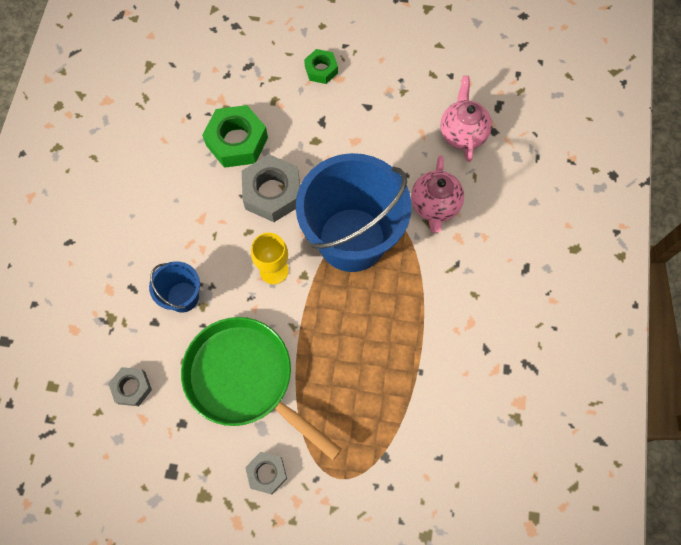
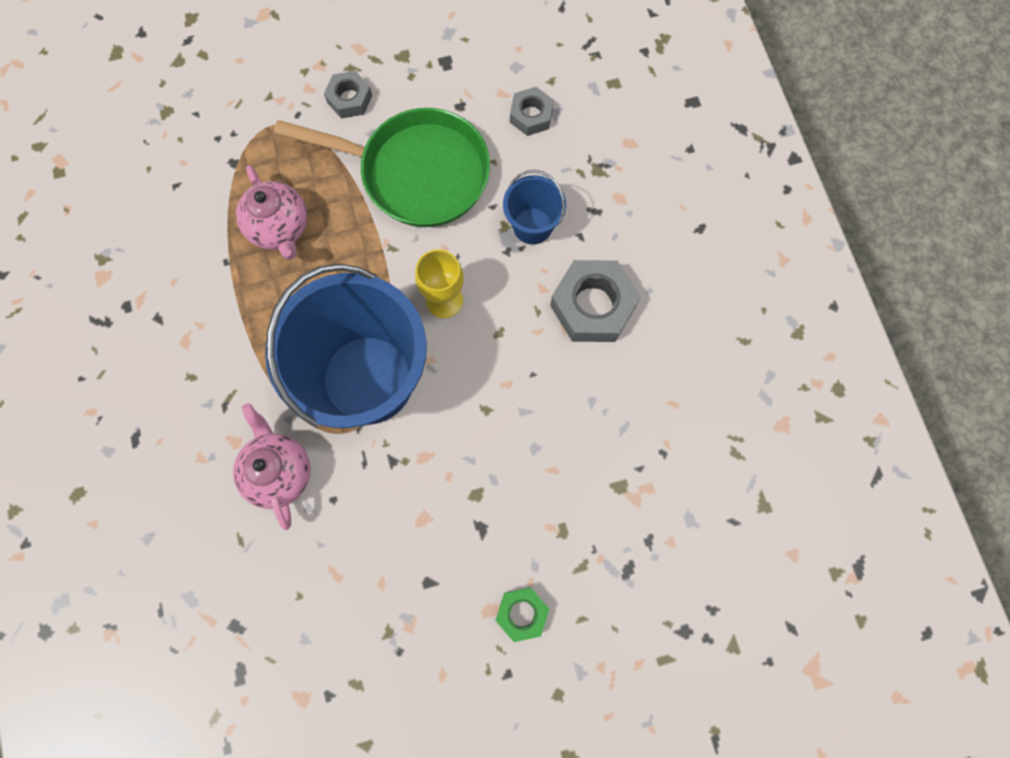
camera: 155 degrees right, 5 degrees up
green nut [202,105,268,168] -> none
grey nut [242,154,300,222] -> grey nut moved to [550,260,641,342]
pink teapot [440,76,492,162] -> pink teapot moved to [236,165,307,260]

